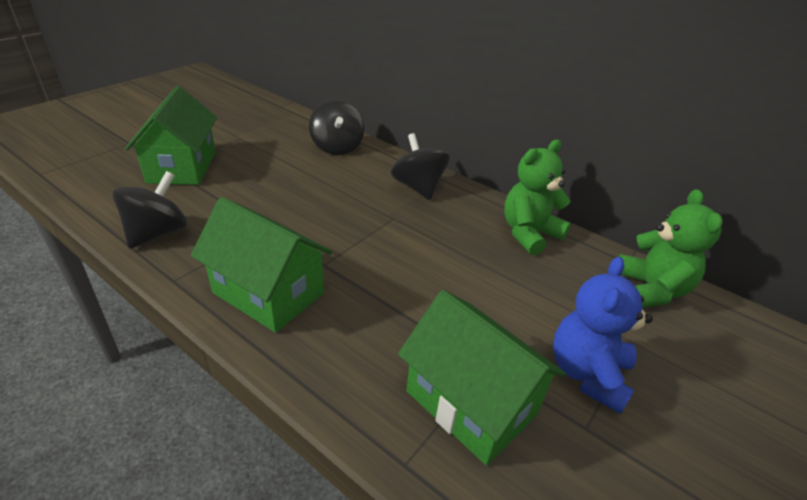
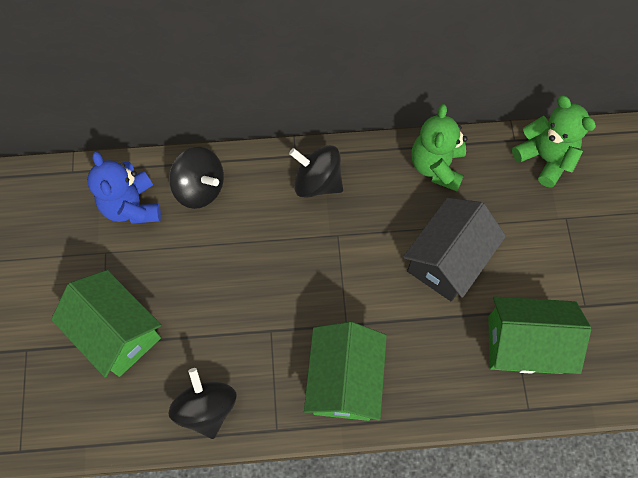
camera: 40 degrees left, 30 degrees up
green house [191,197,332,333] -> green house turned 75 degrees counterclockwise [304,322,387,421]
blue teddy bear [553,257,653,414] -> blue teddy bear moved to [87,151,161,224]
none -> black house [403,198,506,302]

